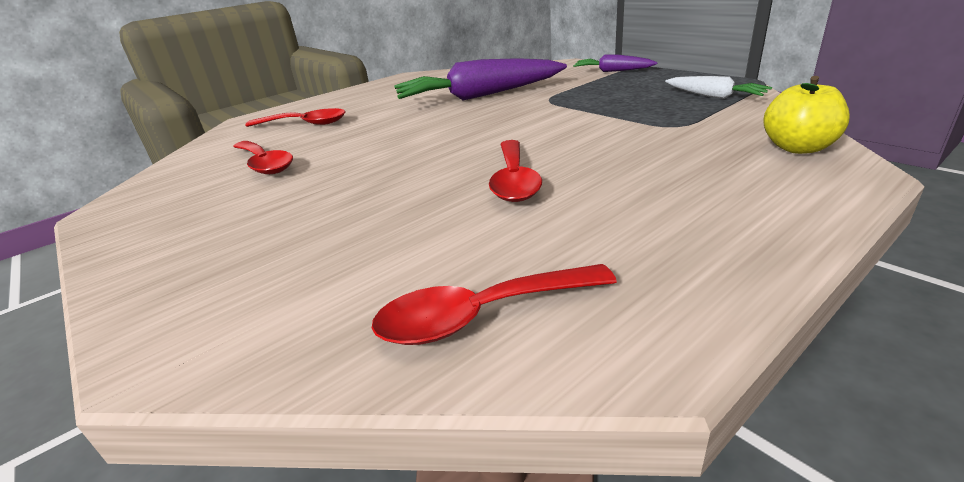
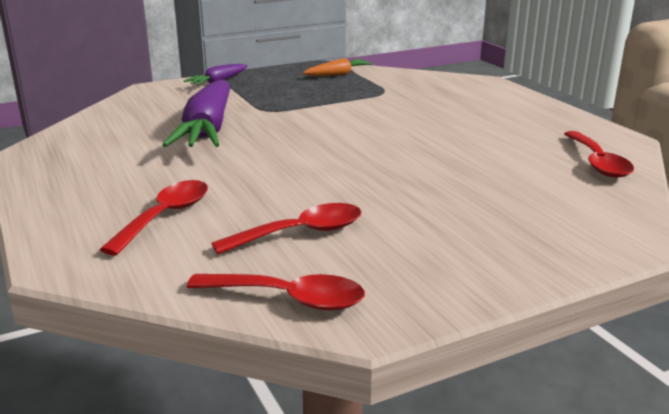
camera: 80 degrees left, 5 degrees down
red spoon [489,140,542,202] -> red spoon moved to [186,274,365,311]
white carrot [665,76,772,99] -> orange carrot [303,58,373,76]
yellow apple [763,76,850,154] -> none

